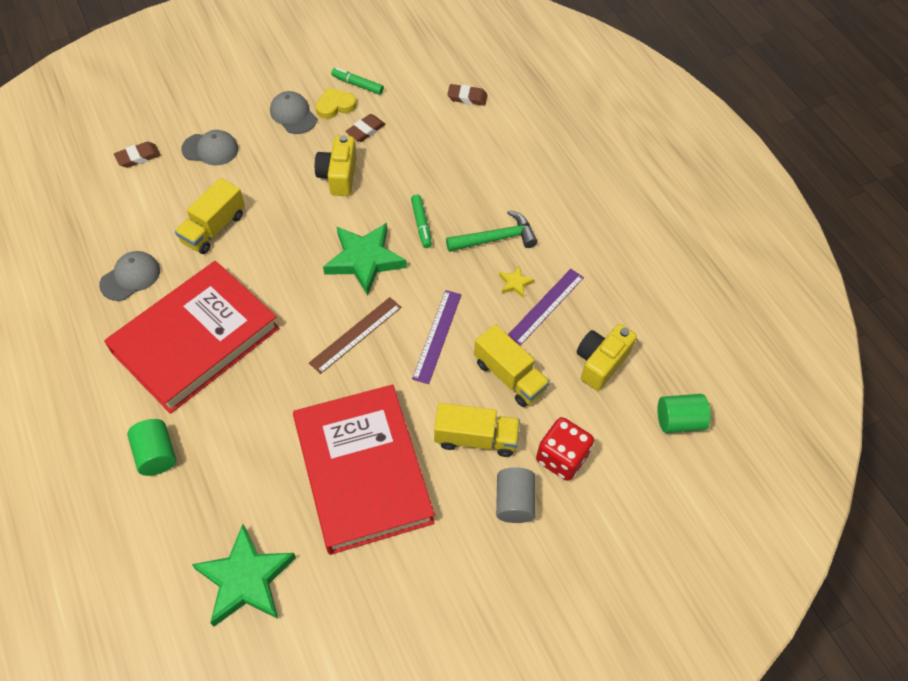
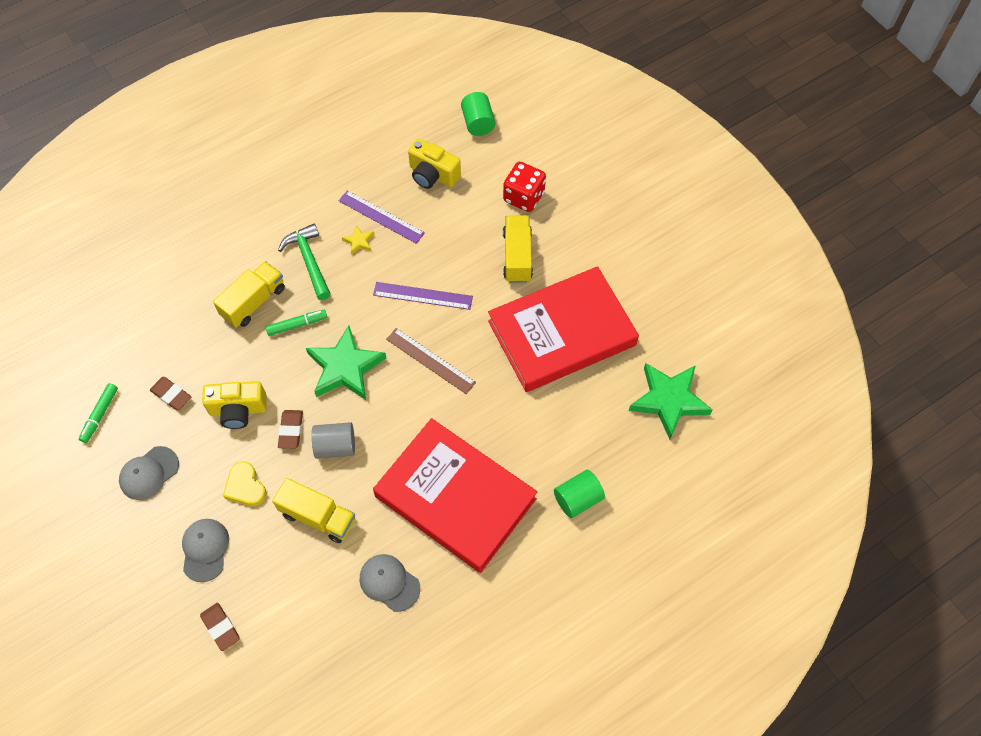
camera: 95 degrees left, 5 degrees up
yellow heart [316,88,357,119] -> yellow heart moved to [223,462,267,506]
brown eraser [447,84,488,106] -> brown eraser moved to [278,410,303,449]
yellow truck [474,324,550,407] -> yellow truck moved to [213,261,285,328]
grey cylinder [496,467,536,523] -> grey cylinder moved to [312,422,355,459]

